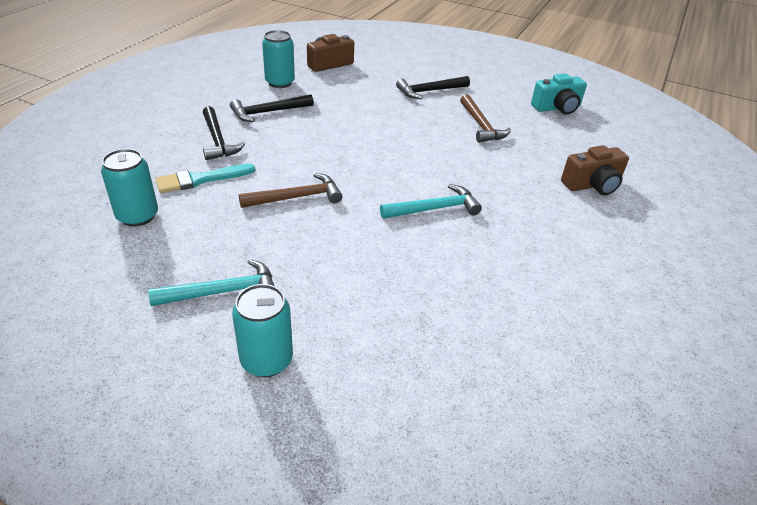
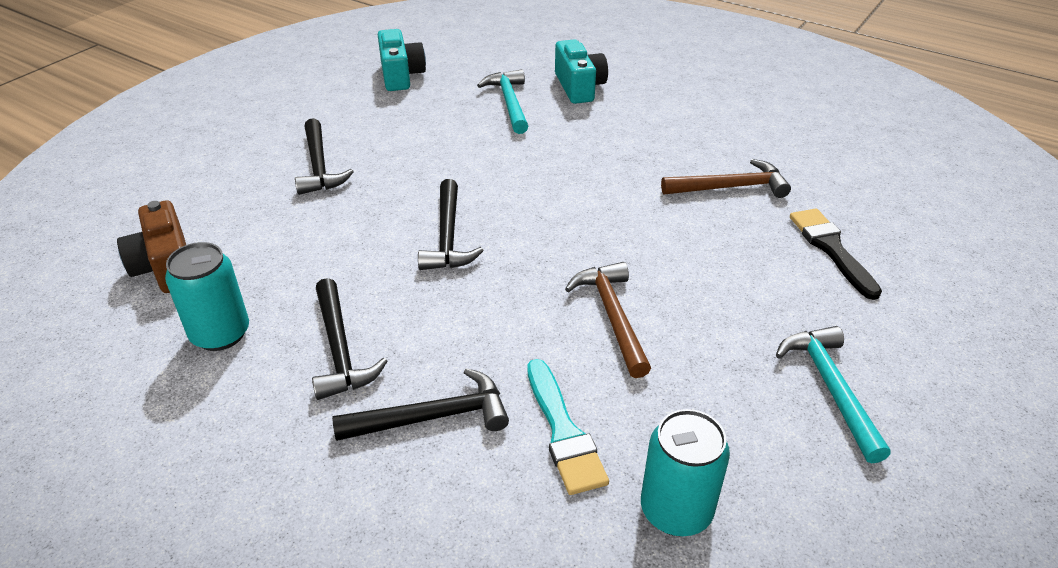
camera: 80 degrees left, 0 degrees up
turquoise can [232,284,293,377] -> none
turquoise hammer [380,184,482,219] -> turquoise hammer moved to [477,69,529,134]
brown hammer [460,94,511,143] -> brown hammer moved to [661,159,791,198]
brown camera [561,145,629,195] -> turquoise camera [555,39,608,104]
none -> black hammer [418,179,484,270]
none -> black brush [790,208,882,300]

